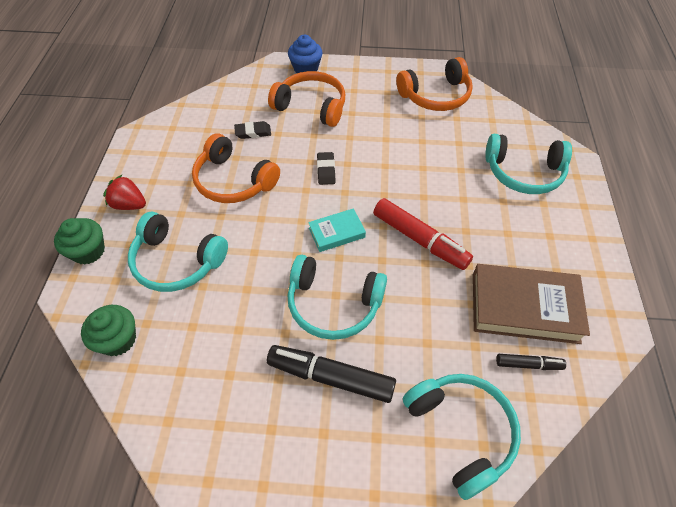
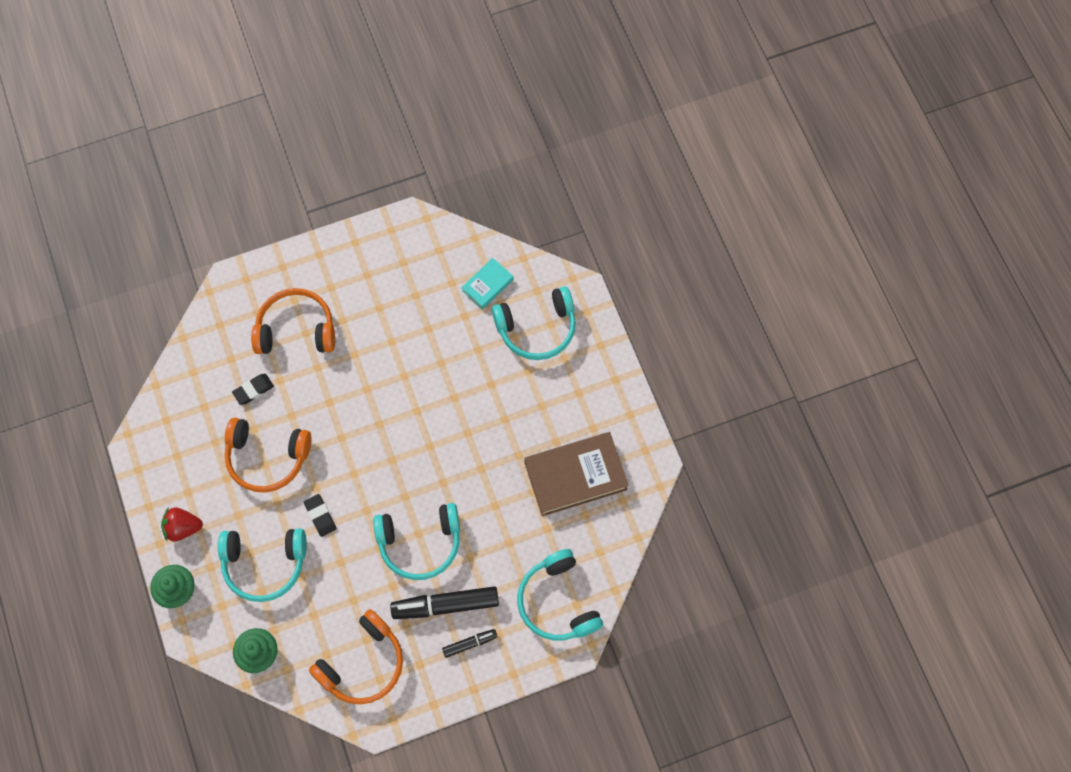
camera: 25 degrees left, 15 degrees up
blue cupcake [288,35,322,73] -> none
turquoise book [308,208,366,252] -> turquoise book moved to [461,258,514,310]
black eraser [317,152,336,185] -> black eraser moved to [304,494,336,537]
red marker [373,198,473,270] -> none
orange headphones [396,57,473,111] -> orange headphones moved to [309,609,403,704]
turquoise headphones [403,374,521,500] -> turquoise headphones turned 150 degrees counterclockwise [517,549,603,641]
black marker [496,354,566,370] -> black marker moved to [442,629,498,658]

